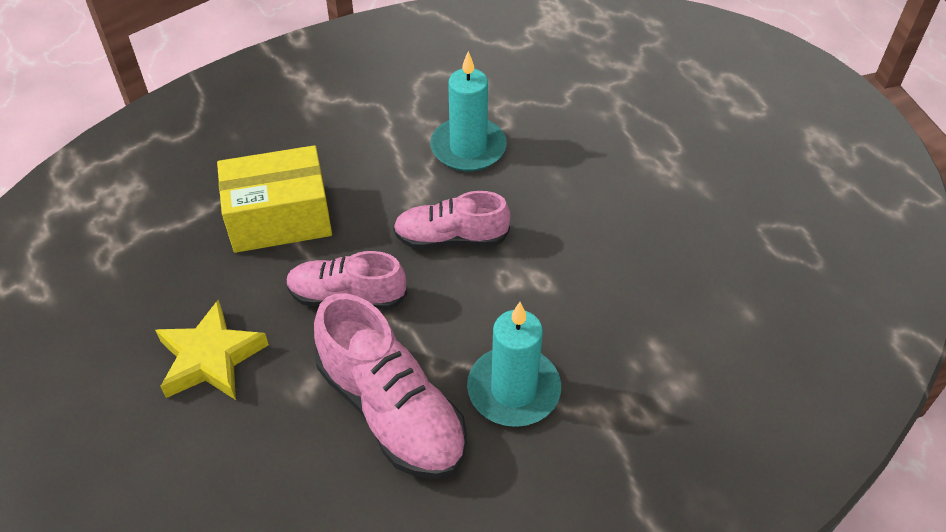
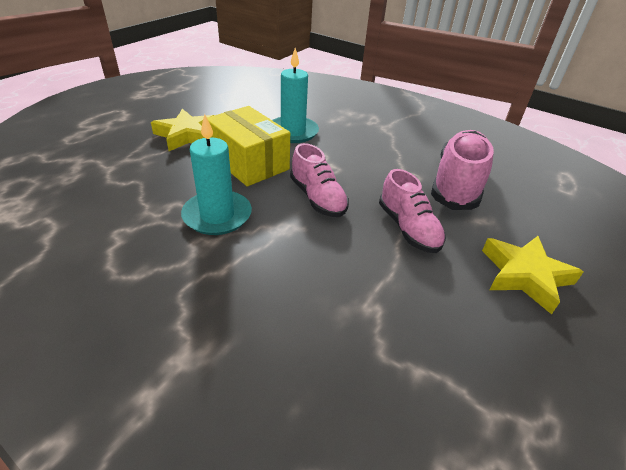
camera: 120 degrees left, 10 degrees down
yellow box [217,145,332,253] -> yellow box moved to [207,106,290,186]
turquoise candle [467,302,561,427] -> turquoise candle moved to [272,48,319,143]
none -> yellow star [151,109,214,151]

